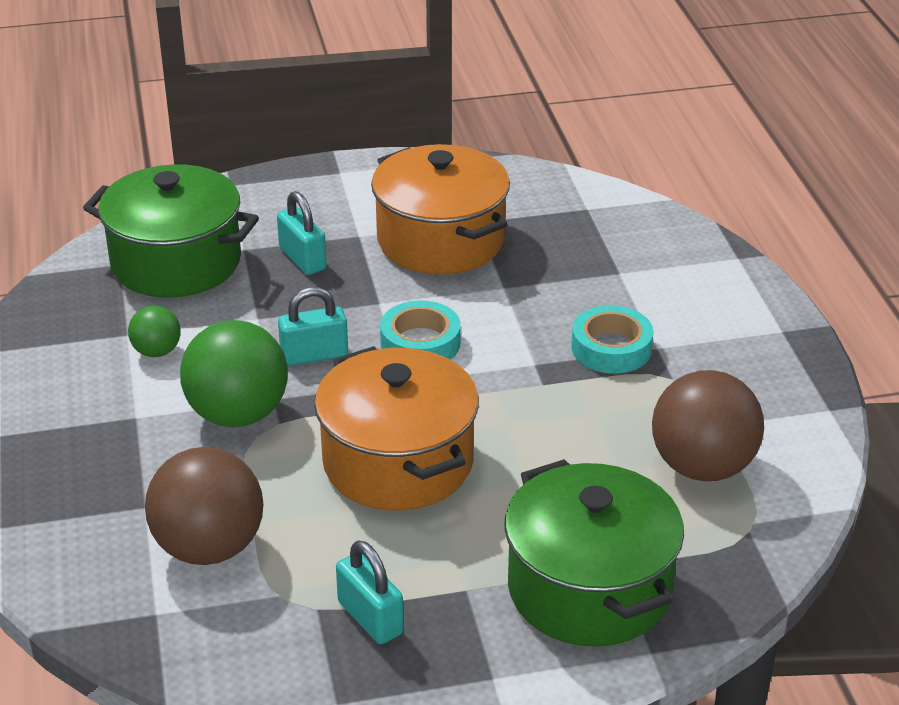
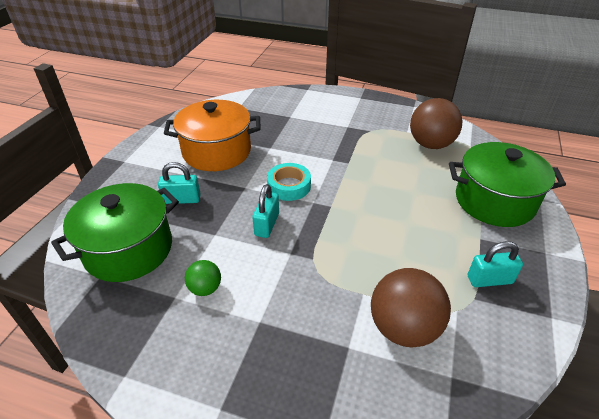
camera: 60 degrees left, 5 degrees up
green ball [180,320,288,427] -> none
orange pot [314,346,479,511] -> none
turquoise tape [571,305,654,374] -> none

